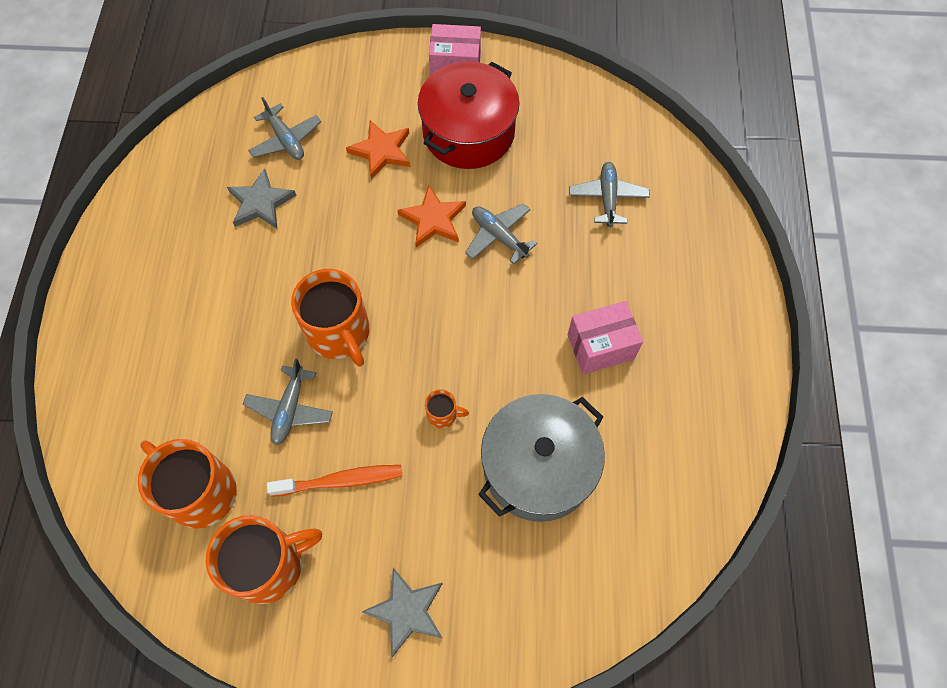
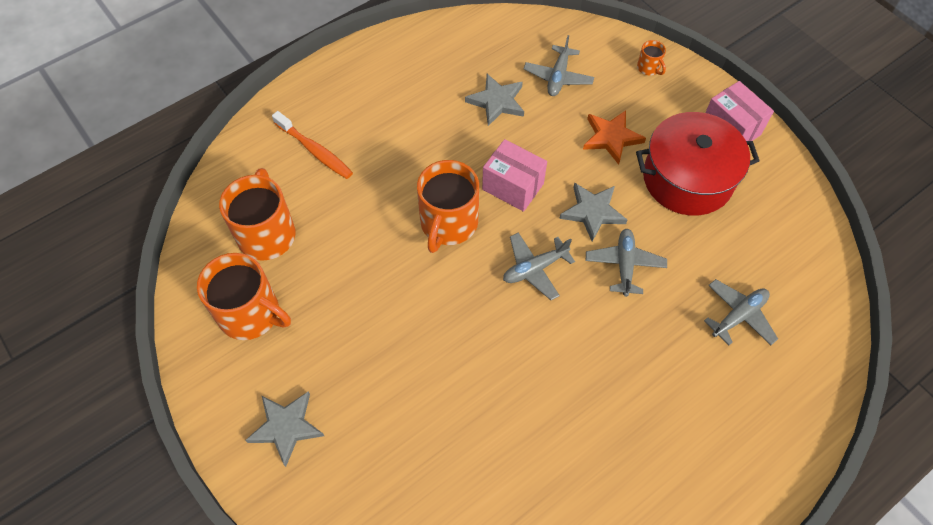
camera: 50 degrees right, 5 degrees down
grey plane [243,358,333,445] -> grey plane moved to [503,232,575,300]
orange toothbrush [267,465,403,497] -> orange toothbrush moved to [272,111,353,179]
orange star [397,185,466,248] -> grey star [559,183,627,242]
orange mug [425,389,469,429] -> orange mug moved to [637,40,666,76]
grey pot [478,394,605,522] -> none
pink box [567,301,643,374] -> pink box moved to [482,139,547,212]

